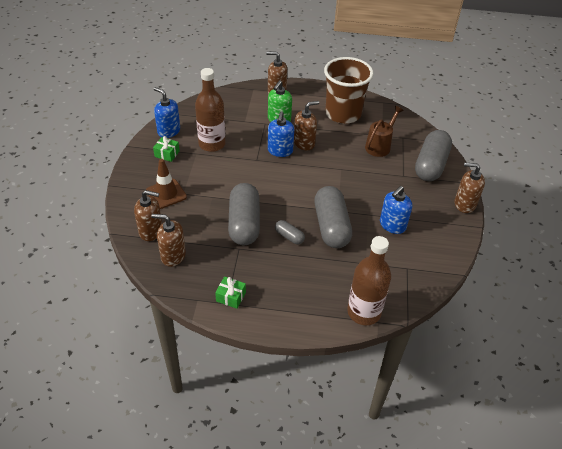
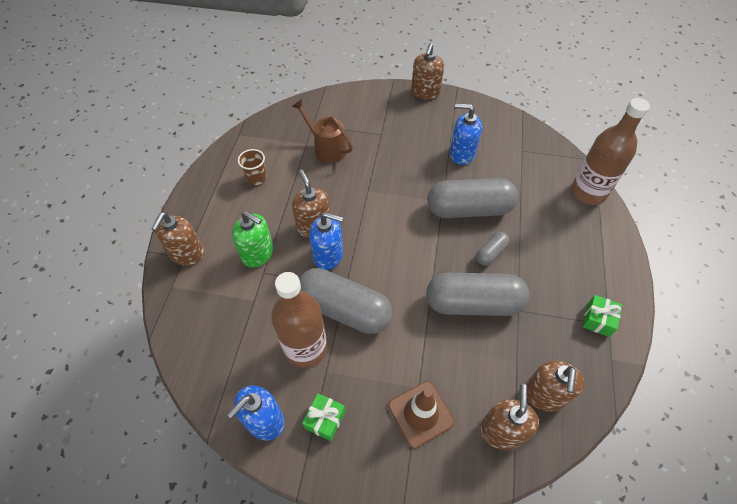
camera: 85 degrees left, 10 degrees up
brown cup [324,57,374,124] -> brown cup [238,149,267,185], size x0.40
blue soap dispenser [380,186,412,234] -> blue soap dispenser turned 150 degrees clockwise [450,103,482,165]
grey capsule [415,130,452,181] -> grey capsule moved to [299,268,393,334]

